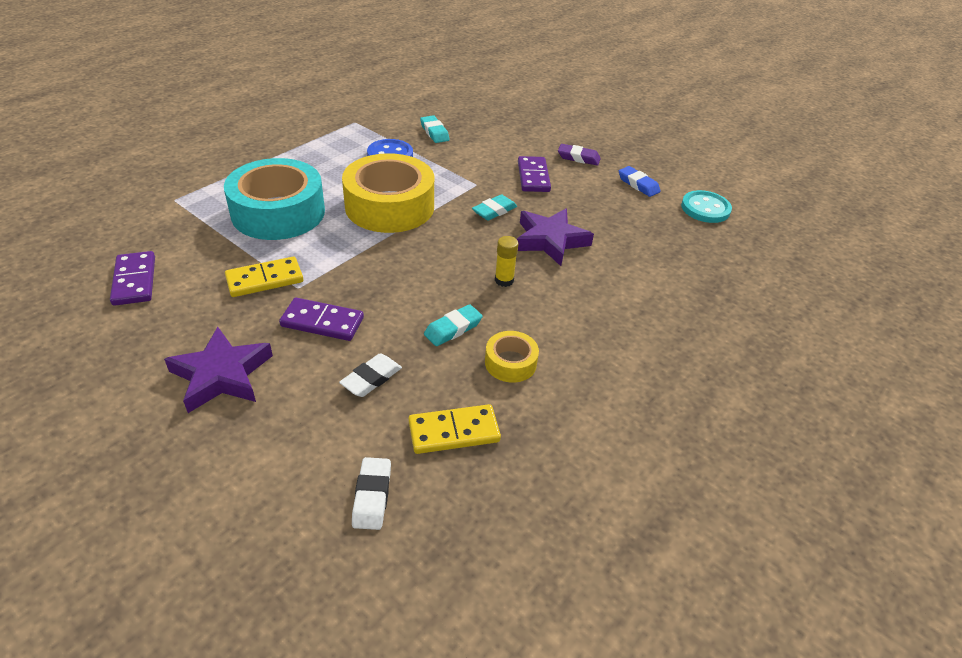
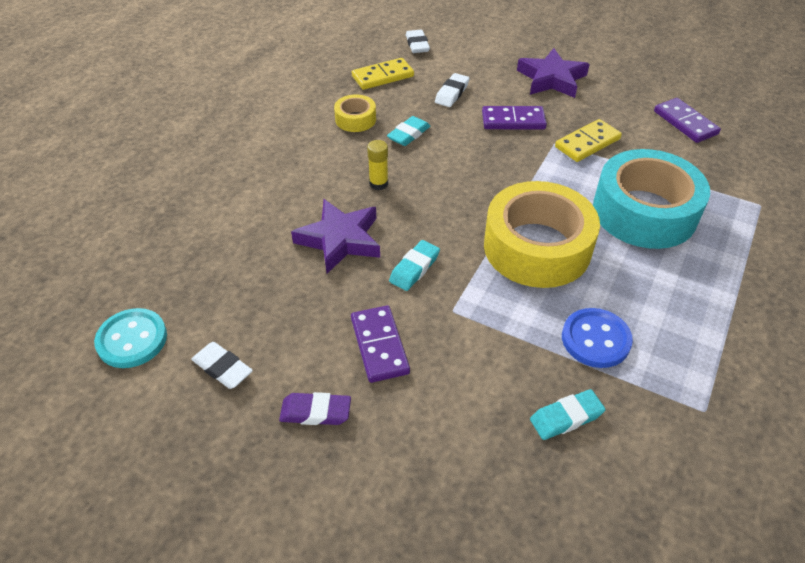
camera: 170 degrees right, 5 degrees up
turquoise eraser [420,115,450,143] -> turquoise eraser turned 75 degrees counterclockwise [530,389,606,440]
blue eraser [619,166,660,197] -> white eraser [191,342,253,389]

